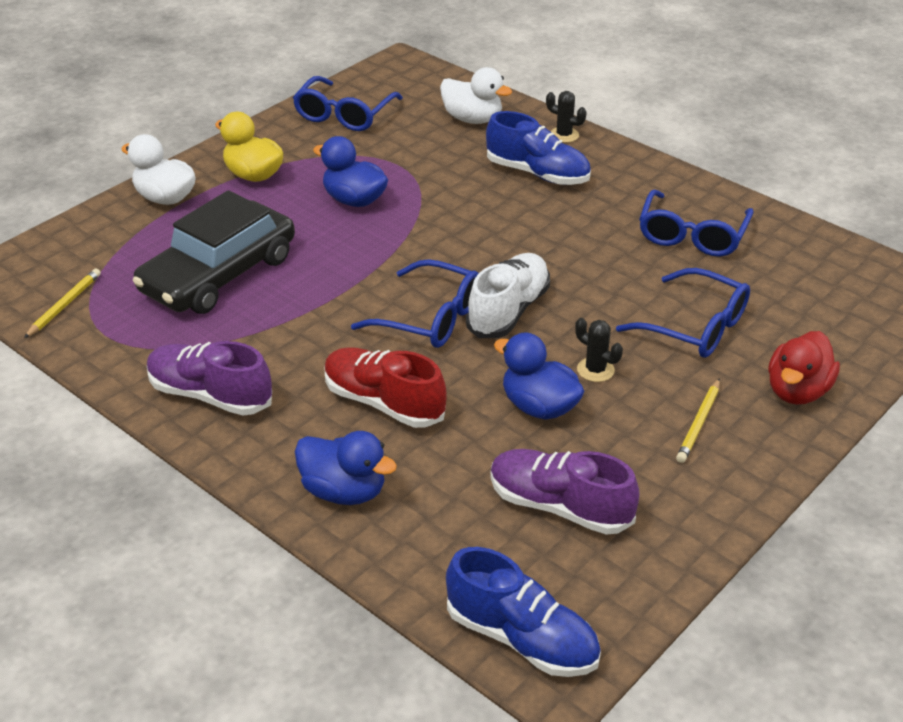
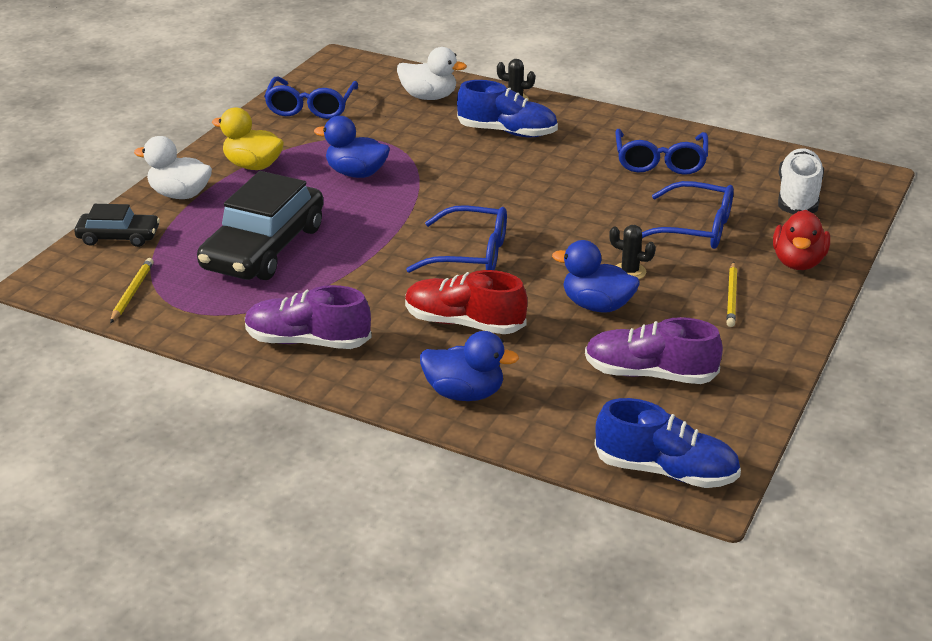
camera: 15 degrees left, 5 degrees down
white shoe [466,253,550,338] -> white shoe moved to [778,148,824,214]
none -> black car [74,204,160,247]

